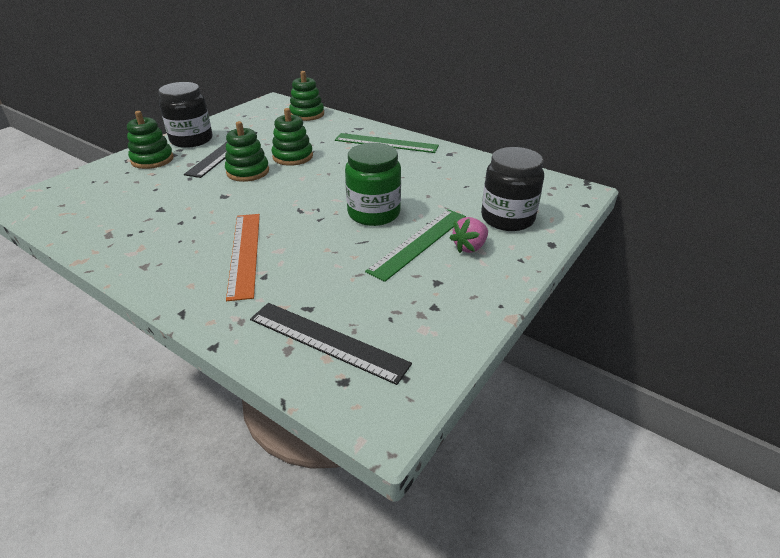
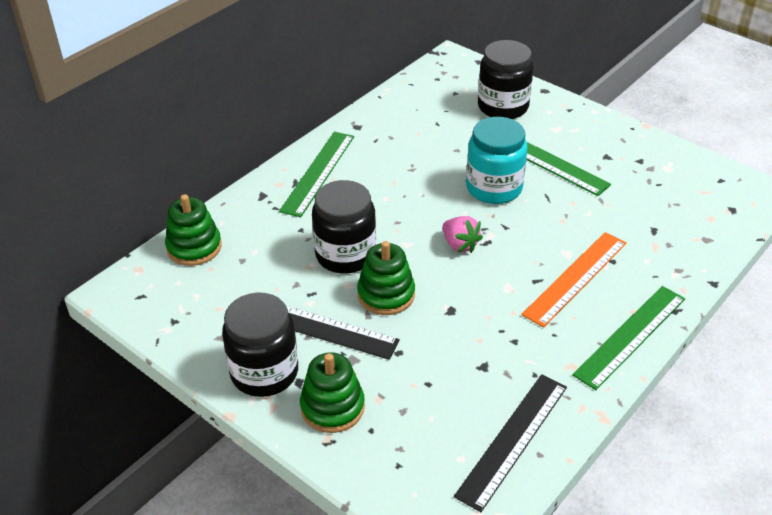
camera: 85 degrees left, 5 degrees up
orange ruler [226,214,260,301] -> orange ruler turned 45 degrees counterclockwise [521,232,626,328]
black ruler [250,303,412,385] -> black ruler moved to [454,374,567,512]
green stacking toy [272,108,313,166] -> black jar [312,180,376,274]
green jar [345,143,401,226] -> turquoise jar [466,117,527,204]
pink strawberry [450,217,488,253] -> pink strawberry moved to [442,216,483,253]
none -> green ruler [572,286,685,390]

